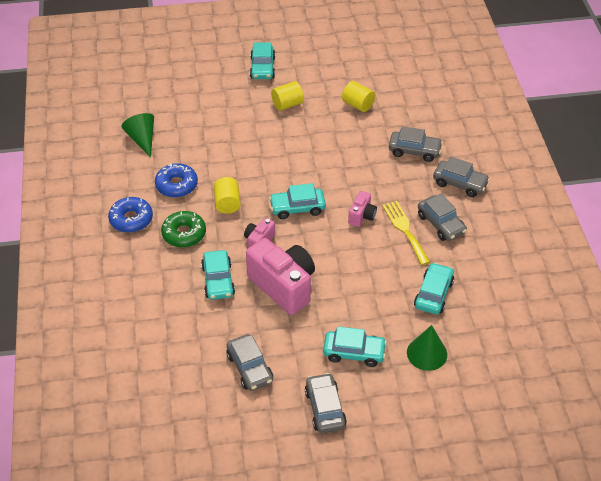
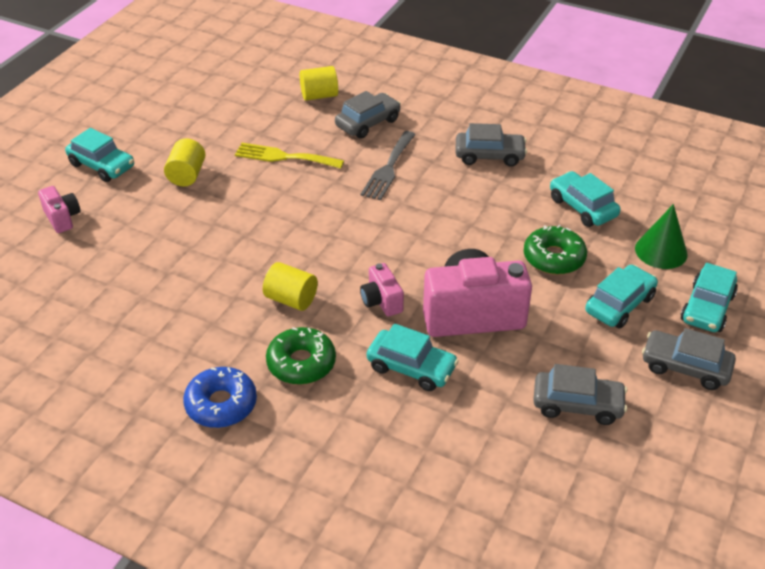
camera: 55 degrees left, 5 degrees down
green cone [121,113,154,158] -> none
blue donut [155,163,198,198] -> none
turquoise car [269,183,326,219] -> turquoise car moved to [680,263,738,332]
yellow cylinder [342,81,375,112] -> yellow cylinder moved to [300,66,338,101]
pink camera [348,191,377,227] -> pink camera moved to [38,186,81,233]
yellow fork [382,201,430,265] -> yellow fork moved to [235,143,344,169]
grey car [433,156,490,197] -> none
none -> grey fork [361,131,416,200]
none -> green donut [524,225,587,275]

